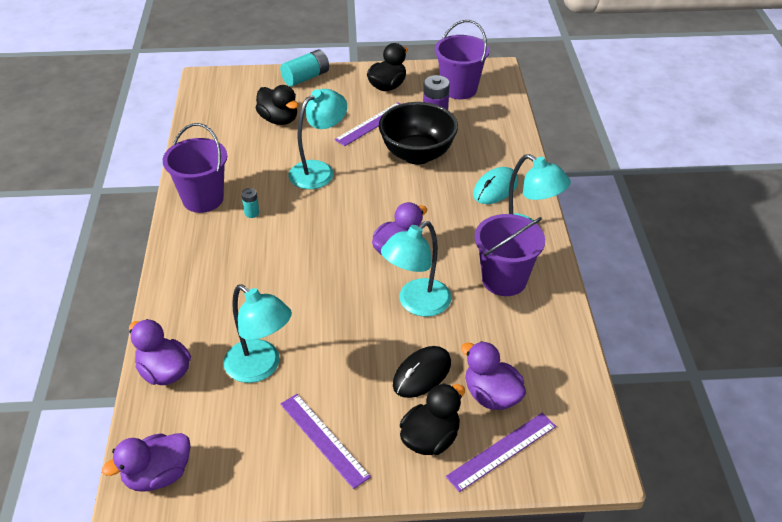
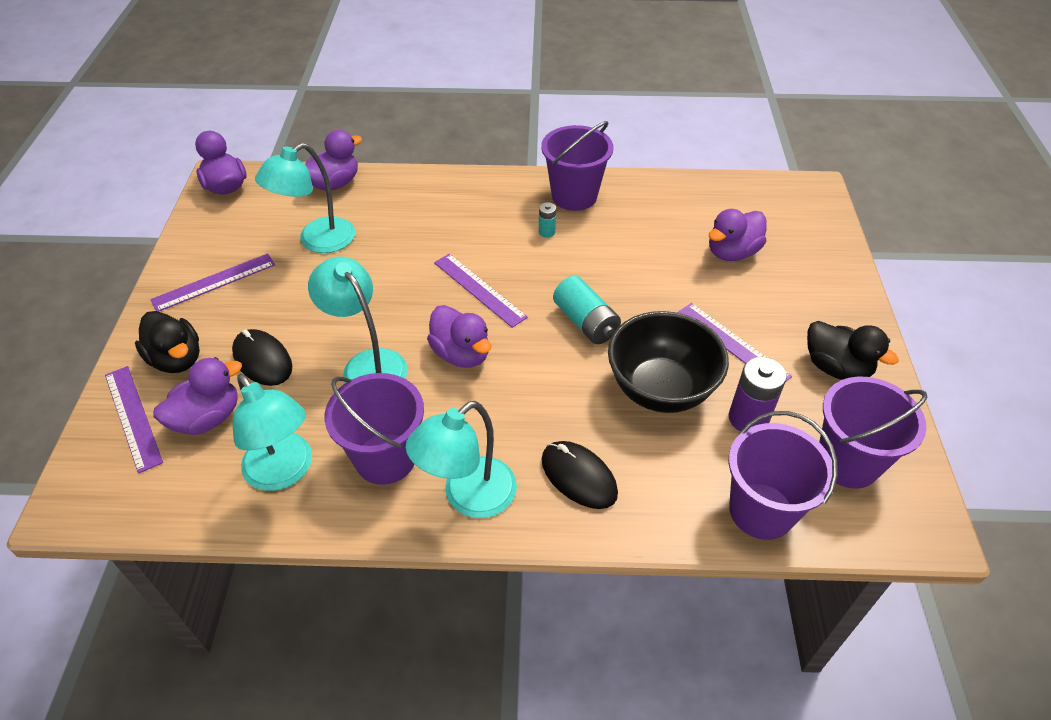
camera: 95 degrees right, 5 degrees up
black duck [256,85,299,125] -> purple duck [709,209,767,261]
turquoise battery [280,49,329,87] -> turquoise battery moved to [553,276,621,344]
turquoise lamp [288,89,347,189] -> turquoise lamp moved to [233,374,312,491]
turquoise mouse [473,167,518,204] -> black mouse [541,441,618,509]
none -> purple ruler [434,254,528,328]
none -> purple bucket [729,411,838,540]

